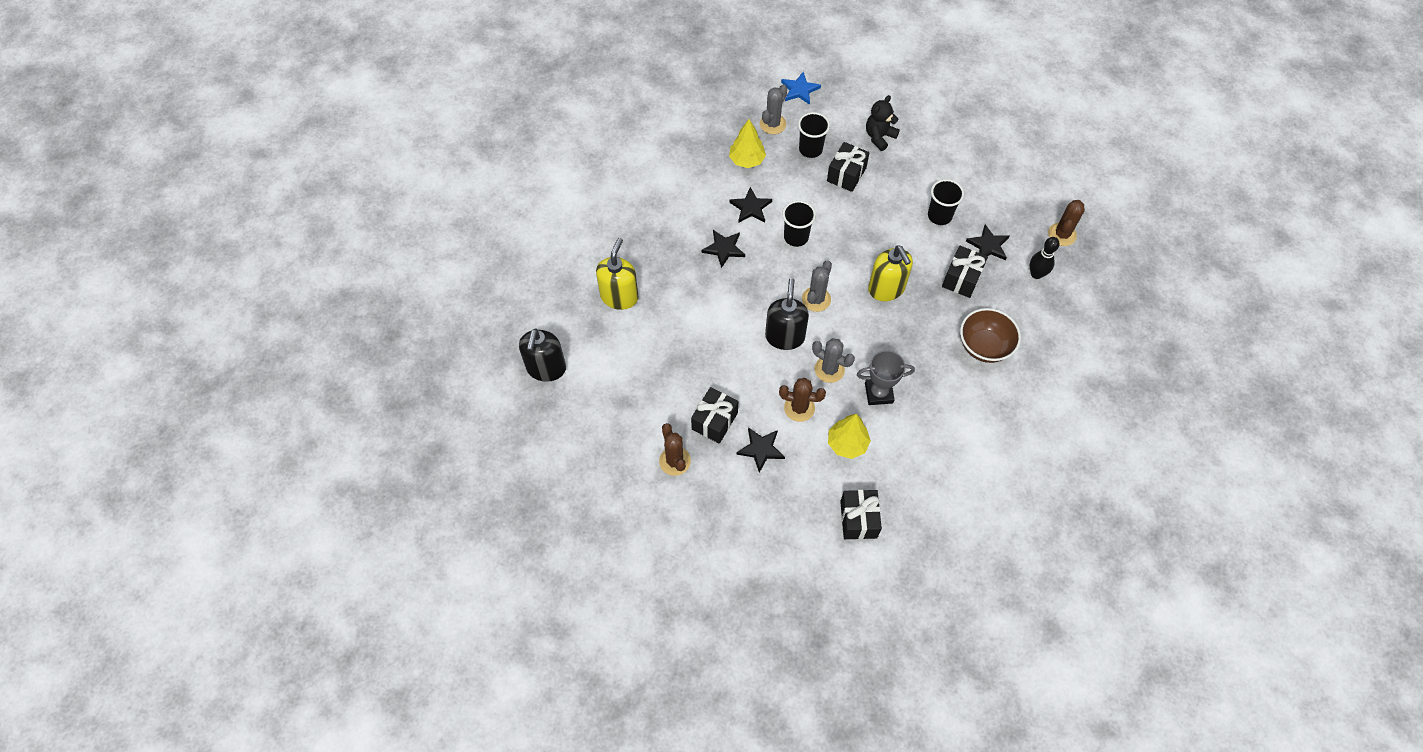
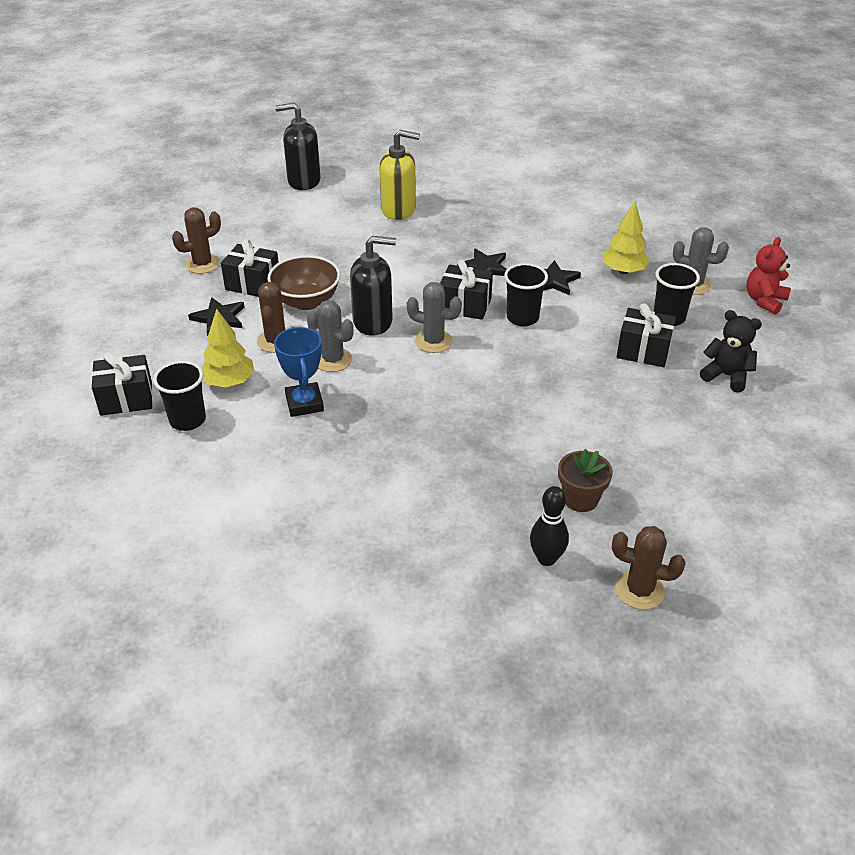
camera: 80 degrees right, 20 degrees down
blue star [781,72,821,105] -> red teddy bear [746,237,791,315]
grey cactus [812,338,855,383] -> grey cactus turned 75 degrees counterclockwise [307,300,354,372]
grey trophy [857,350,915,405] -> blue trophy [274,327,324,417]
yellow soap dispenser [868,245,913,301] -> none
black cup [928,179,964,225] -> black cup moved to [153,361,206,431]
black gift [942,246,988,298] -> black gift moved to [440,260,493,320]
brown bowl [960,308,1021,363] -> brown bowl moved to [267,255,340,310]
black star [966,225,1009,260] -> brown flower pot [558,449,613,512]

